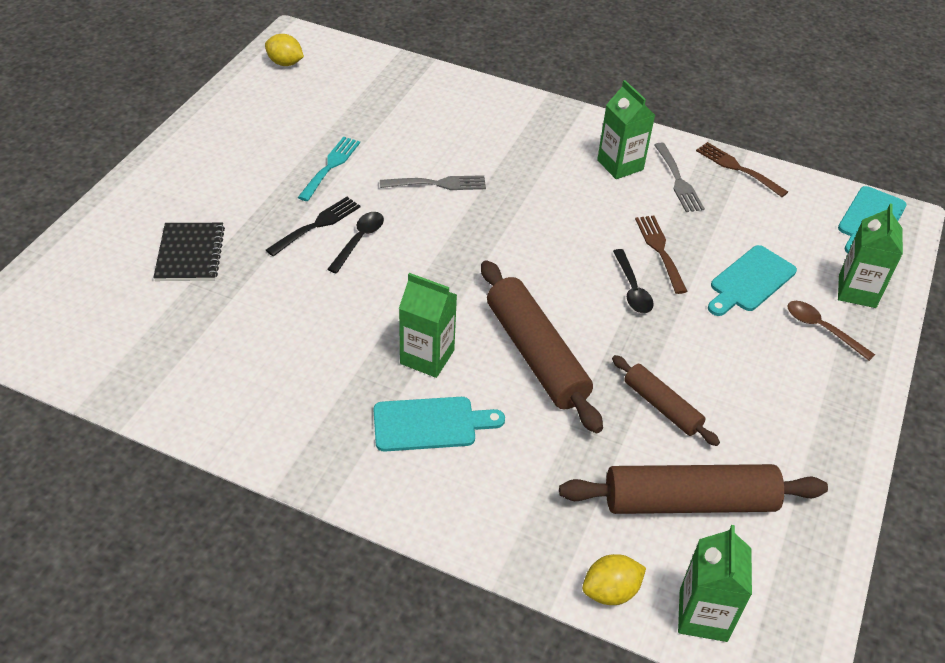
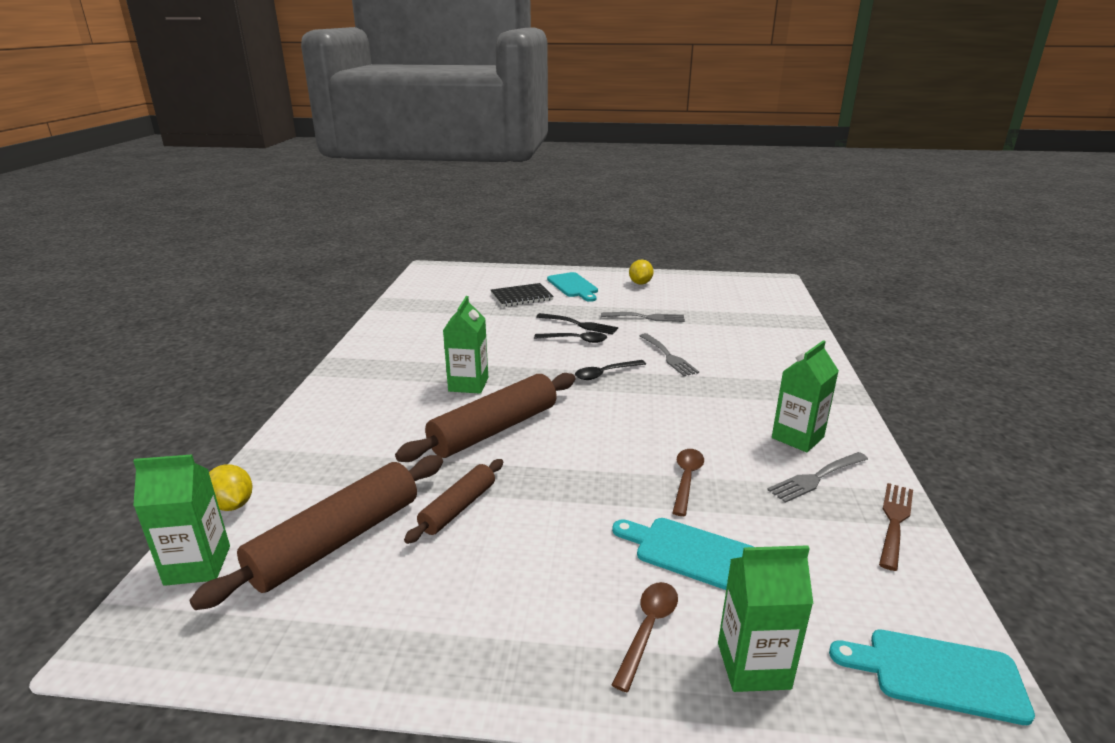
camera: 75 degrees right, 20 degrees down
yellow lemon [265,34,304,66] -> yellow lemon moved to [629,260,654,285]
turquoise fork [298,137,360,201] -> grey fork [601,312,685,322]
turquoise cutting board [373,397,505,452] -> turquoise cutting board moved to [547,272,598,302]
brown rolling pin [559,464,828,514] -> brown rolling pin turned 60 degrees clockwise [189,455,443,610]
black spoon [613,249,654,313] -> black spoon moved to [575,360,646,380]
brown fork [635,216,688,294] -> brown spoon [672,449,704,516]

